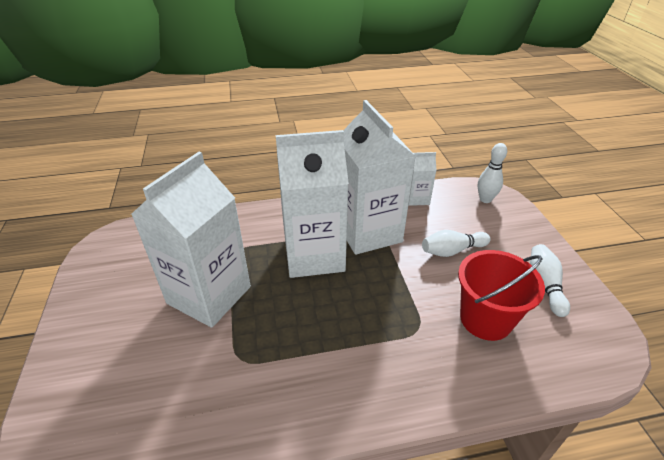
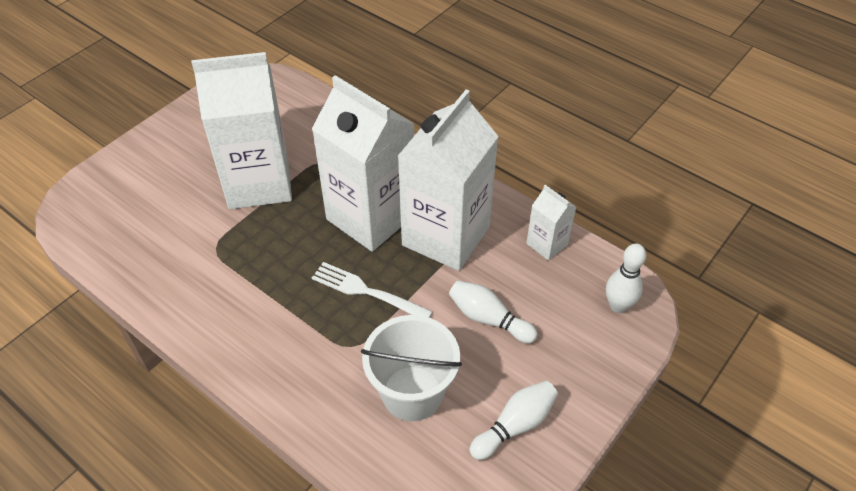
camera: 50 degrees right, 10 degrees up
red bucket [458,250,545,341] -> white bucket [361,315,462,421]
none -> white fork [312,262,433,318]

